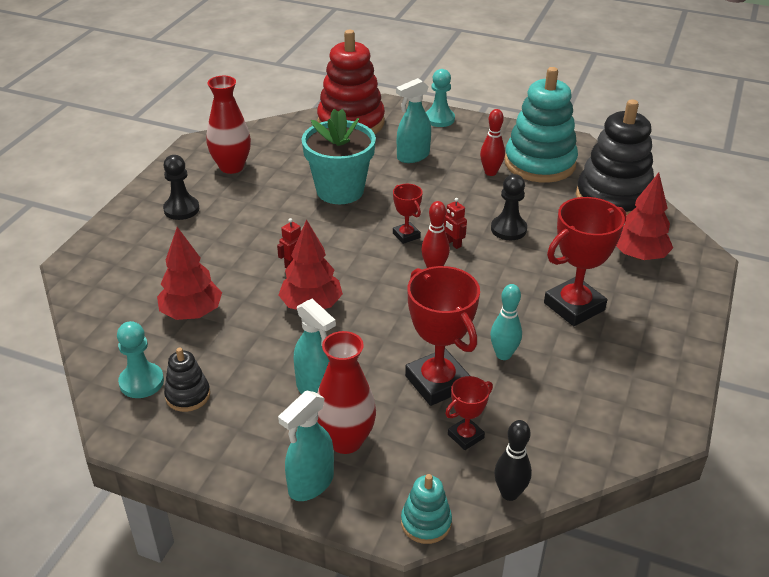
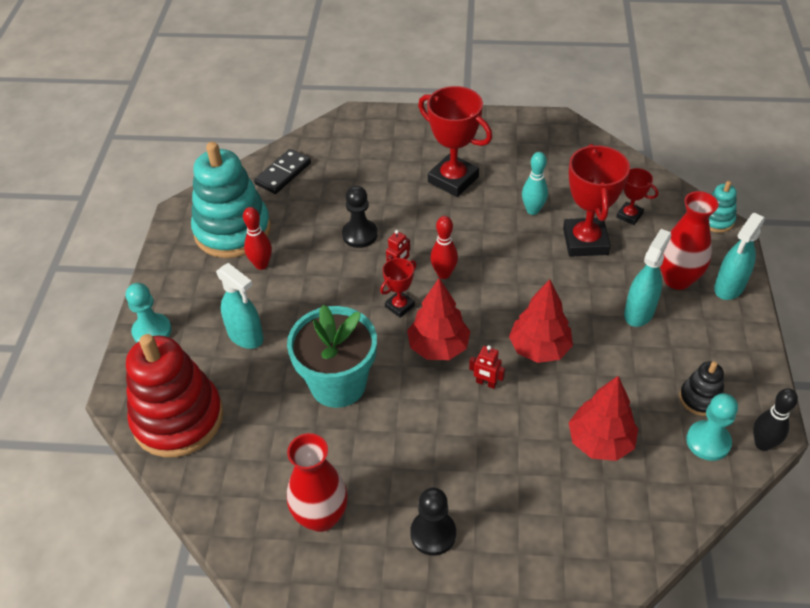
camera: 105 degrees left, 10 degrees up
turquoise spray bottle [278,391,334,501] -> turquoise spray bottle turned 105 degrees clockwise [714,213,765,300]
red trophy [405,266,480,406] -> red trophy turned 45 degrees counterclockwise [563,144,630,257]
black bowling pin [494,420,532,501] -> black bowling pin moved to [753,388,798,451]
black stacking toy [576,99,654,216] -> black domino [254,149,311,194]
red tree [616,173,673,260] -> red tree moved to [407,278,471,360]

